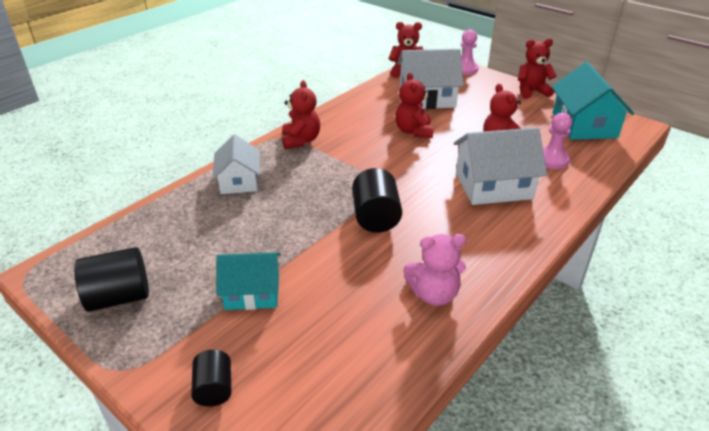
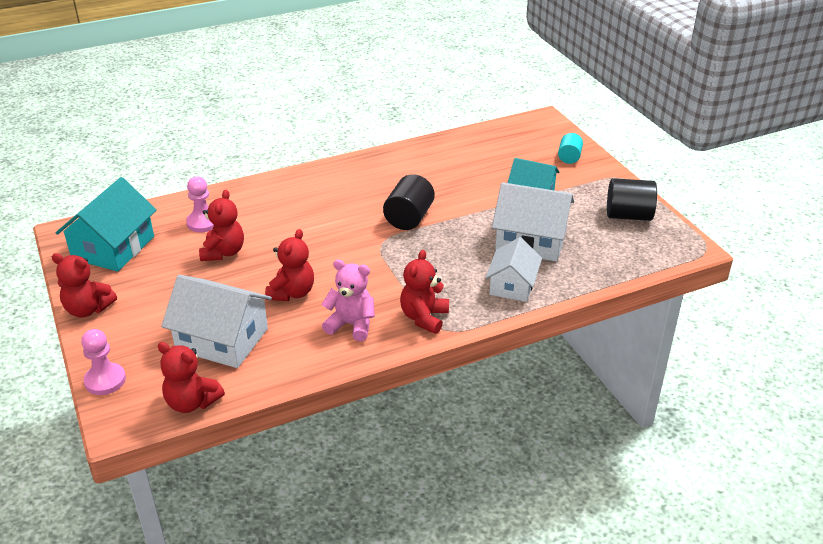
camera: 155 degrees left, 0 degrees up
black cylinder [191,350,231,406] -> turquoise cylinder [558,133,583,164]
pink teddy bear [403,234,466,306] -> pink teddy bear moved to [321,259,375,341]
white house [454,127,547,205] -> white house moved to [492,182,574,262]

